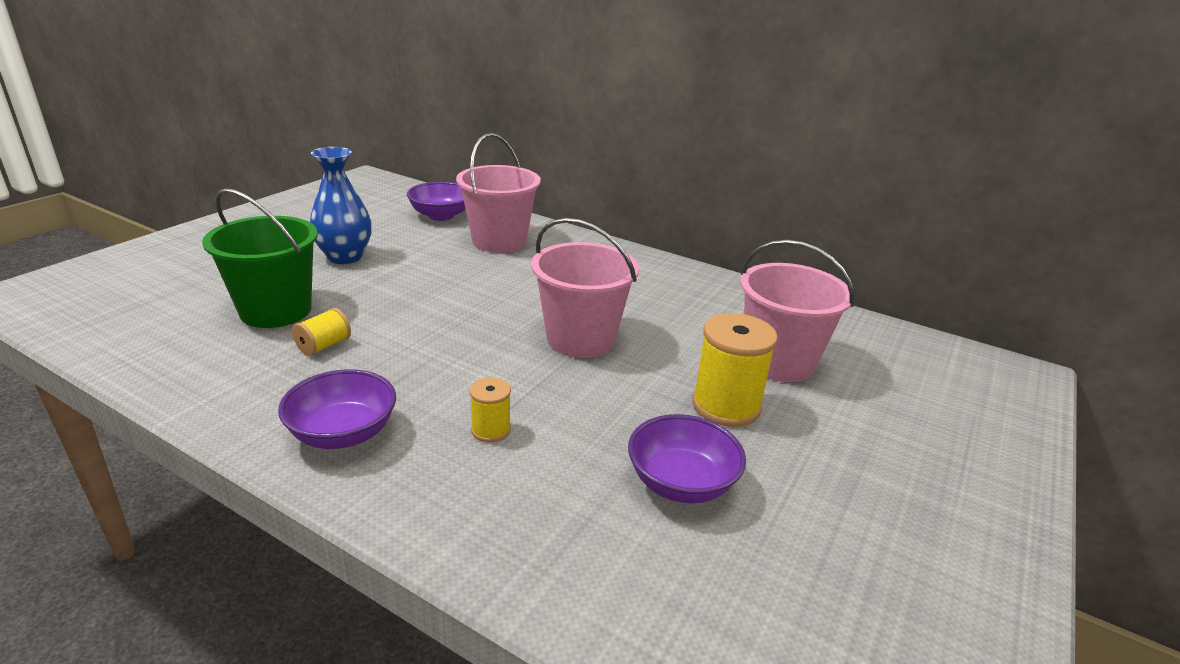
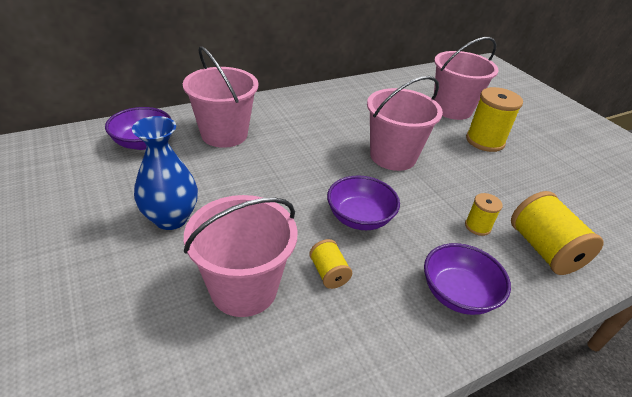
camera: 60 degrees left, 10 degrees up
green bucket [202,188,318,328] -> pink bucket [184,195,298,317]
purple bowl [628,414,746,503] -> purple bowl moved to [327,175,400,230]
none -> yellow spool [511,191,604,275]

